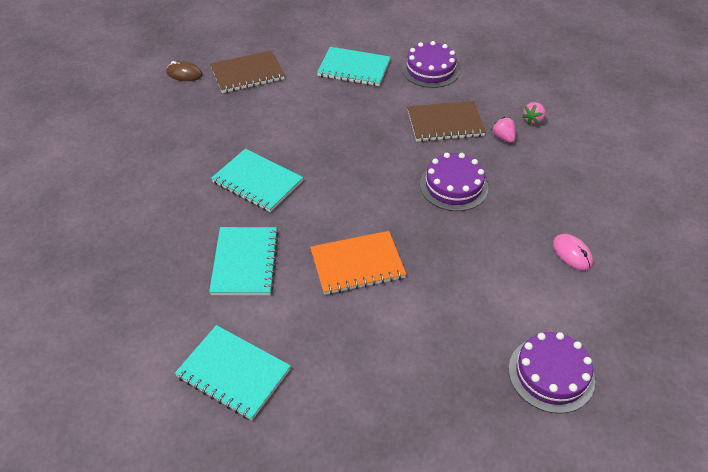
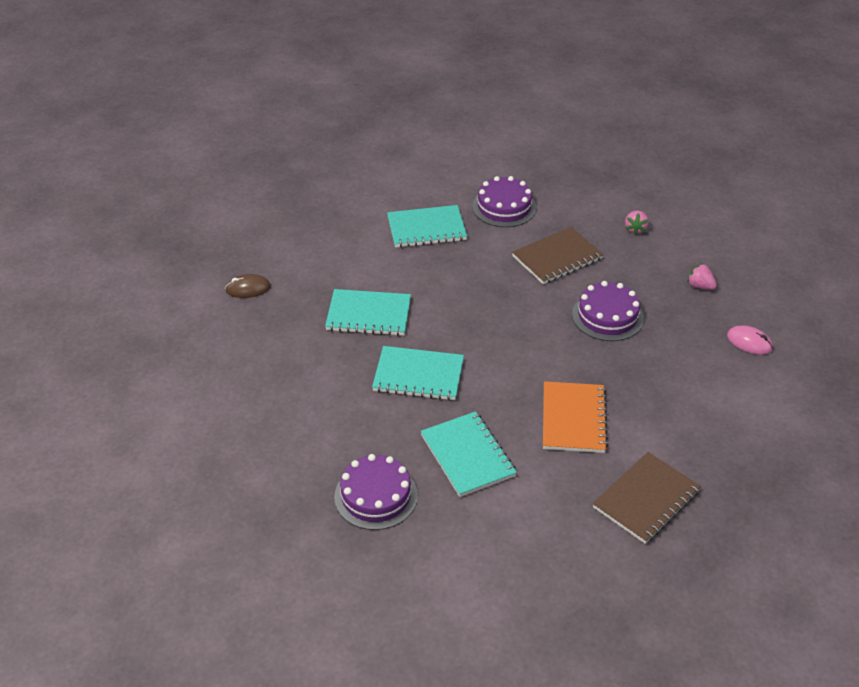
camera: 25 degrees left, 5 degrees down
turquoise notebook [175,325,291,420] -> turquoise notebook moved to [325,289,411,336]
brown notebook [210,50,285,93] -> brown notebook moved to [593,452,701,544]
orange notebook [310,231,406,295] -> orange notebook turned 45 degrees counterclockwise [543,381,608,453]
pink strawberry [491,117,516,143] -> pink strawberry moved to [687,263,717,290]
purple cake [509,332,595,414] -> purple cake moved to [334,454,418,530]

